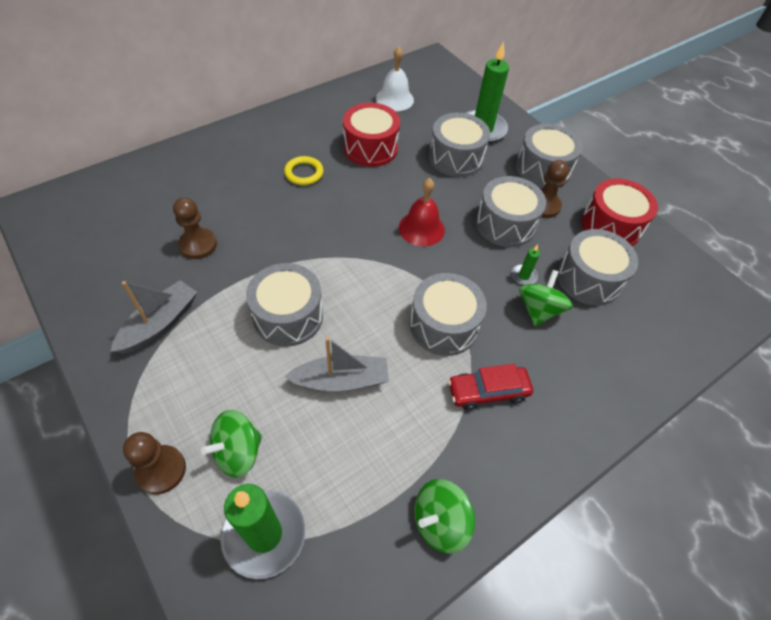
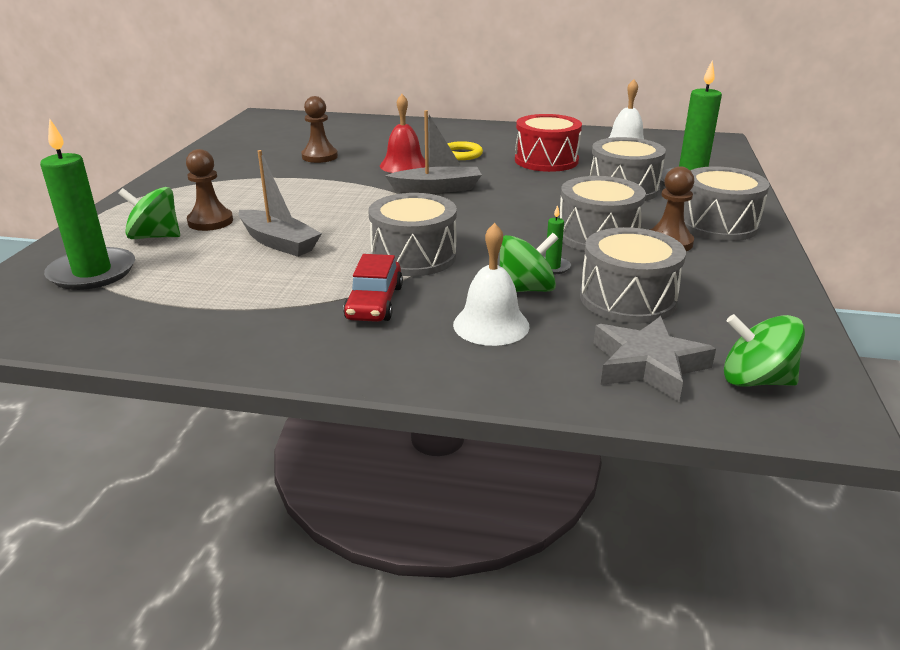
camera: 50 degrees right, 25 degrees down
grey boat [111,280,198,354] -> grey boat moved to [385,110,482,194]
brown pawn [123,432,186,494] -> brown pawn moved to [186,149,233,231]
grey drum [246,263,323,347] -> none
red bell [399,178,445,247] -> red bell moved to [380,94,425,173]
green spinning top [414,479,475,554] -> green spinning top moved to [724,314,805,387]
red car [448,364,533,410] -> red car turned 120 degrees counterclockwise [343,254,403,322]
red drum [581,178,658,246] -> none
none -> white bell [453,223,530,346]
none -> grey star [593,316,716,402]

